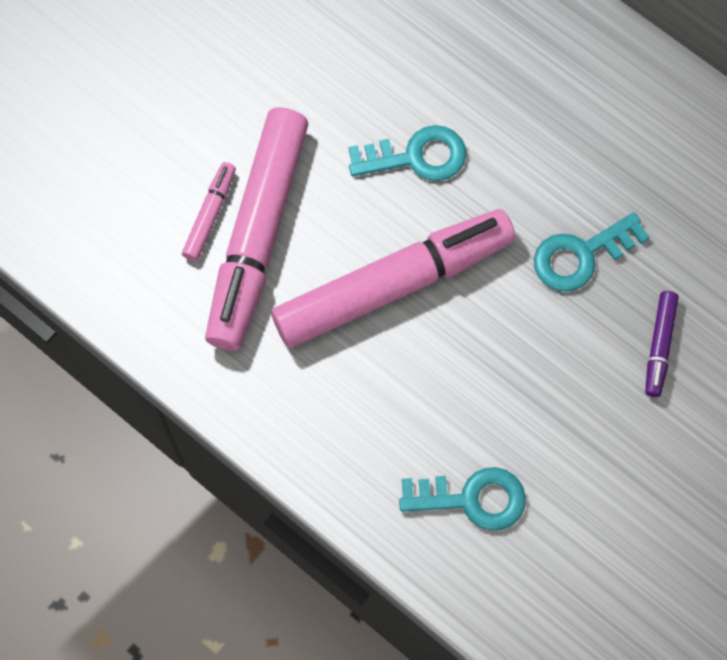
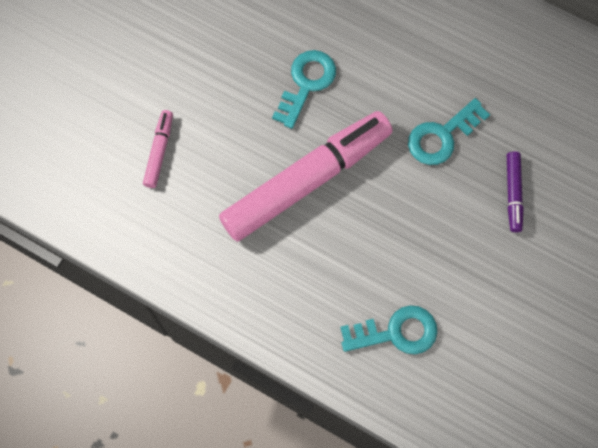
camera: 10 degrees left, 0 degrees up
pink marker [205,107,308,351] -> none
turquoise key [348,125,466,181] -> turquoise key turned 45 degrees counterclockwise [272,50,336,129]

